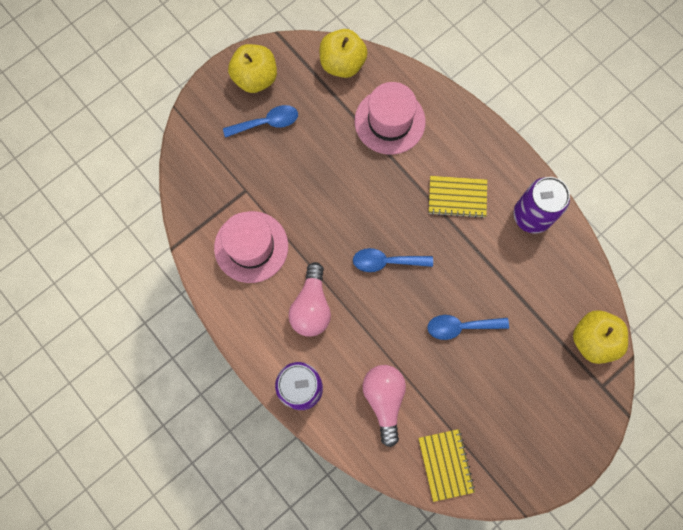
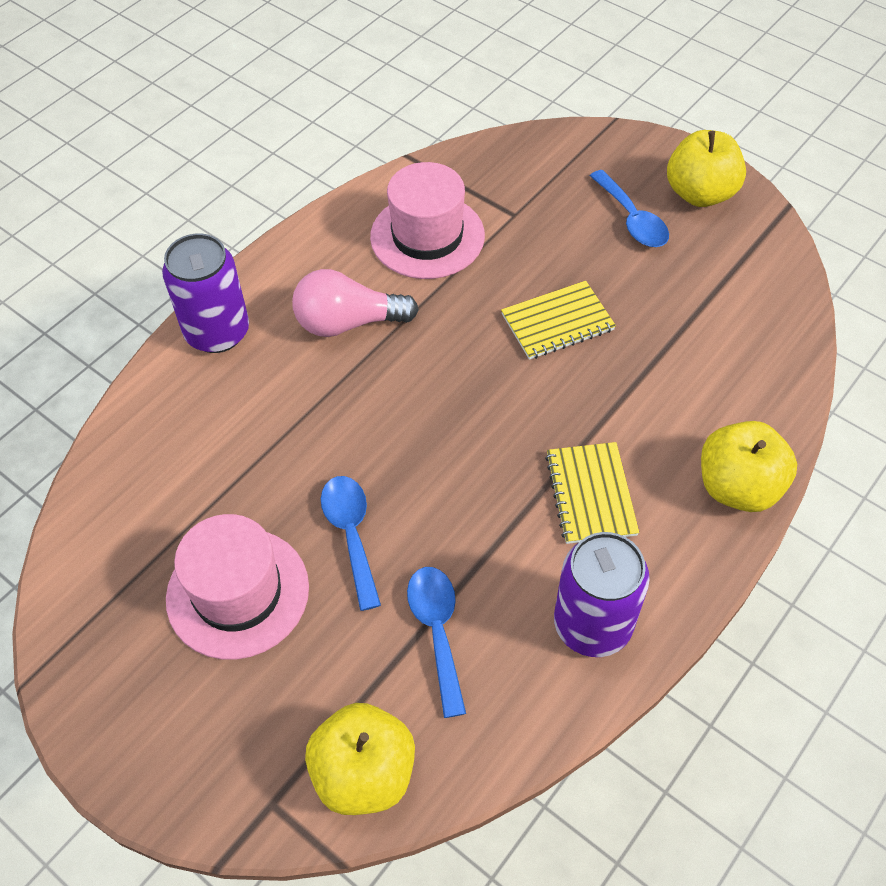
camera: 80 degrees right, 20 degrees down
yellow apple [320,29,367,78] -> yellow apple moved to [701,421,797,512]
blue spoon [353,248,433,272] -> blue spoon moved to [407,567,466,718]
pink hat [355,82,426,155] -> pink hat moved to [166,514,309,660]
pink light bulb [363,365,406,447] -> none
yellow notebook [418,429,475,502] -> yellow notebook moved to [501,281,616,360]

